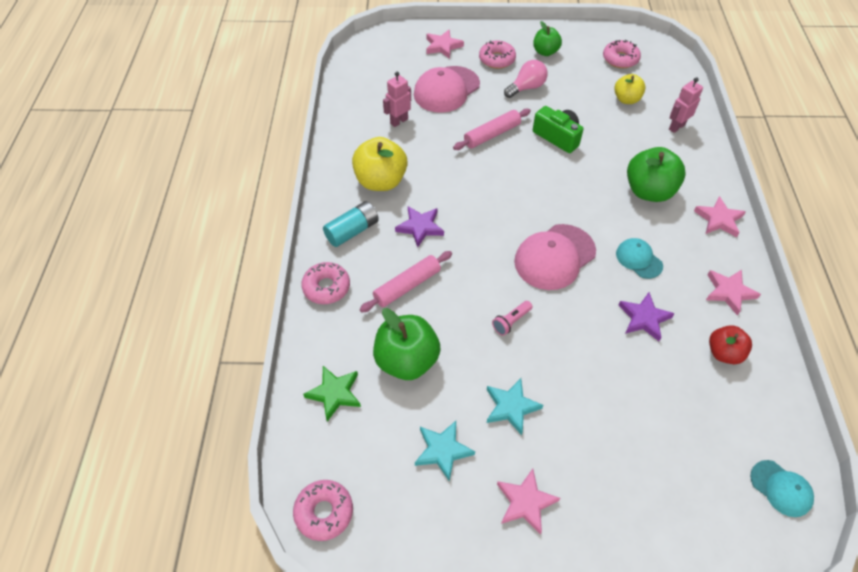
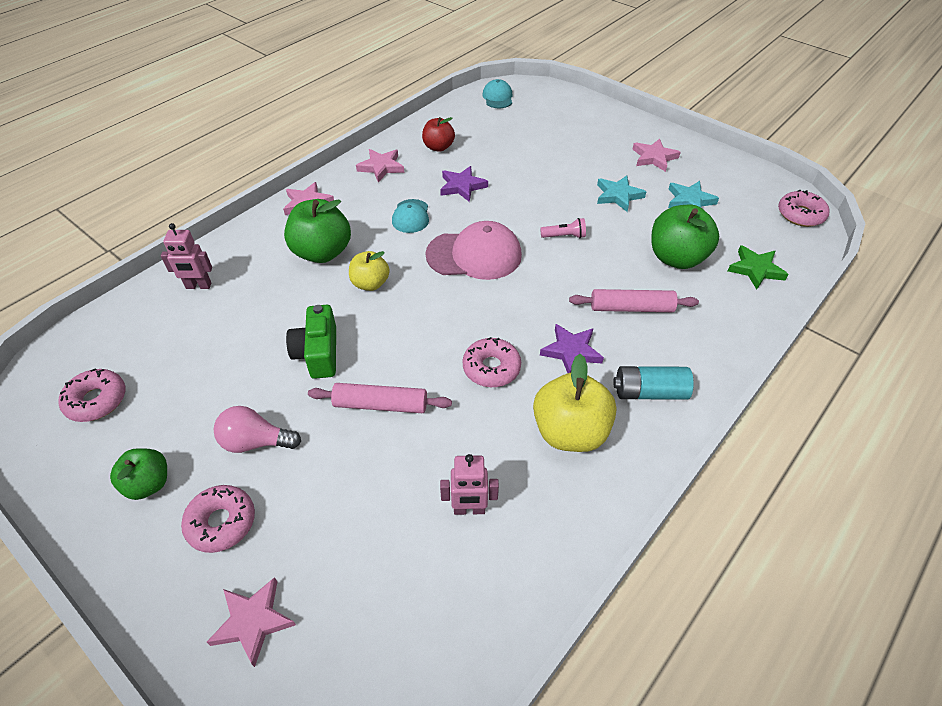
camera: 140 degrees left, 5 degrees down
pink donut [301,262,350,304] -> pink donut moved to [462,337,521,387]
pink cap [414,66,480,113] -> none
yellow apple [614,74,646,104] -> yellow apple moved to [349,251,390,291]

